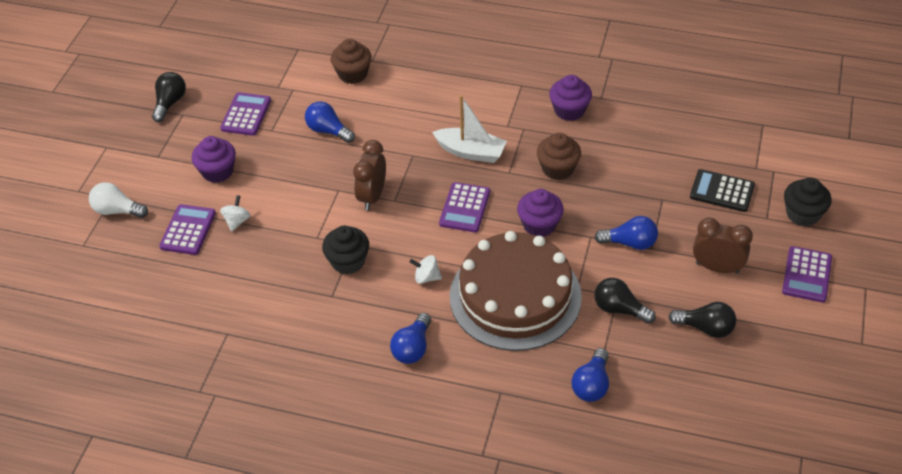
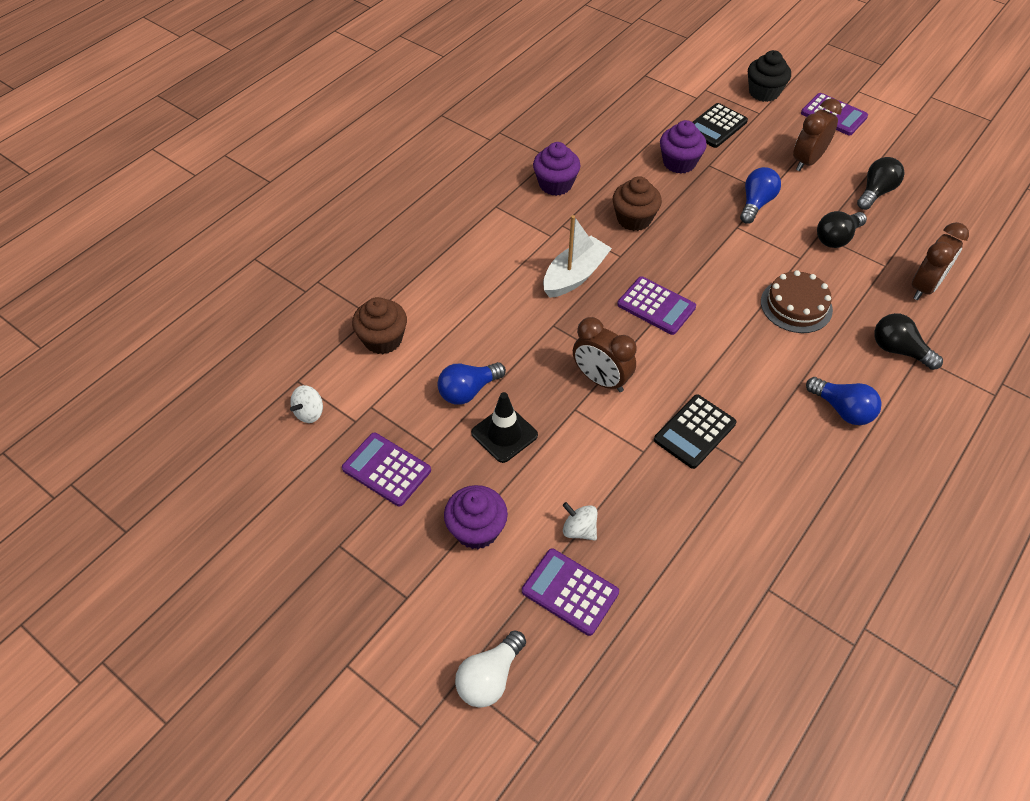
camera: 70 degrees left, 5 degrees up
black light bulb [152,72,186,122] -> black light bulb moved to [874,313,943,370]
black cupcake [322,225,369,275] -> black calculator [654,395,736,469]
white spinning top [409,255,442,284] -> white spinning top moved to [290,385,323,423]
brown cake [450,231,582,351] -> brown cake [761,270,833,333], size x0.49
purple cupcake [517,189,564,237] -> purple cupcake moved to [660,120,707,173]
blue light bulb [571,348,609,402] -> brown clock [912,222,969,300]
none -> black traffic cone [471,392,538,463]

